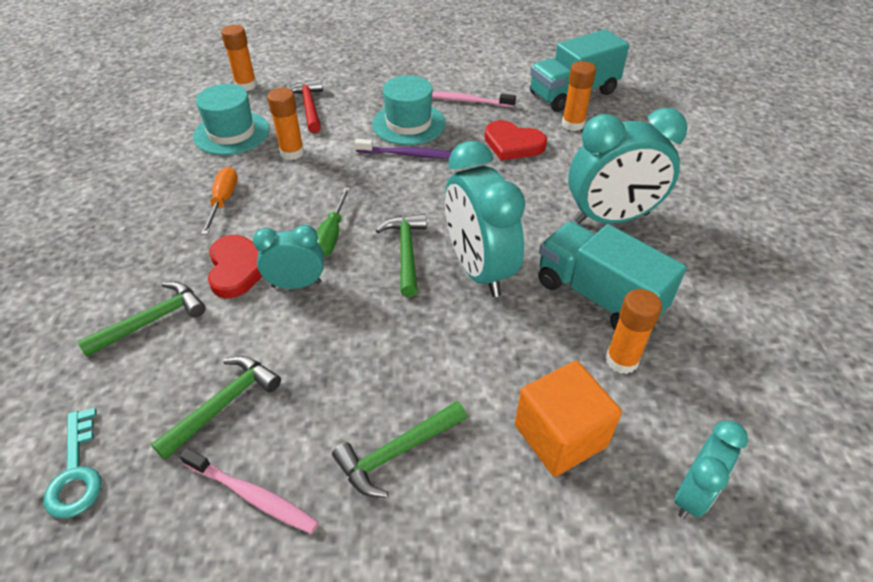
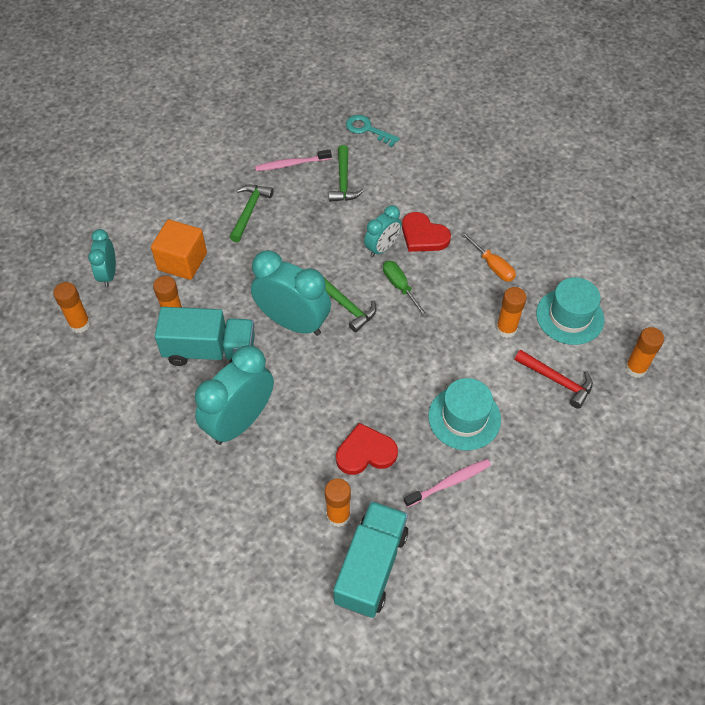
camera: 140 degrees right, 10 degrees up
green hammer [77,282,206,357] -> none
purple toothbrush [355,139,452,159] -> none
none -> orange glue stick [53,282,91,333]

